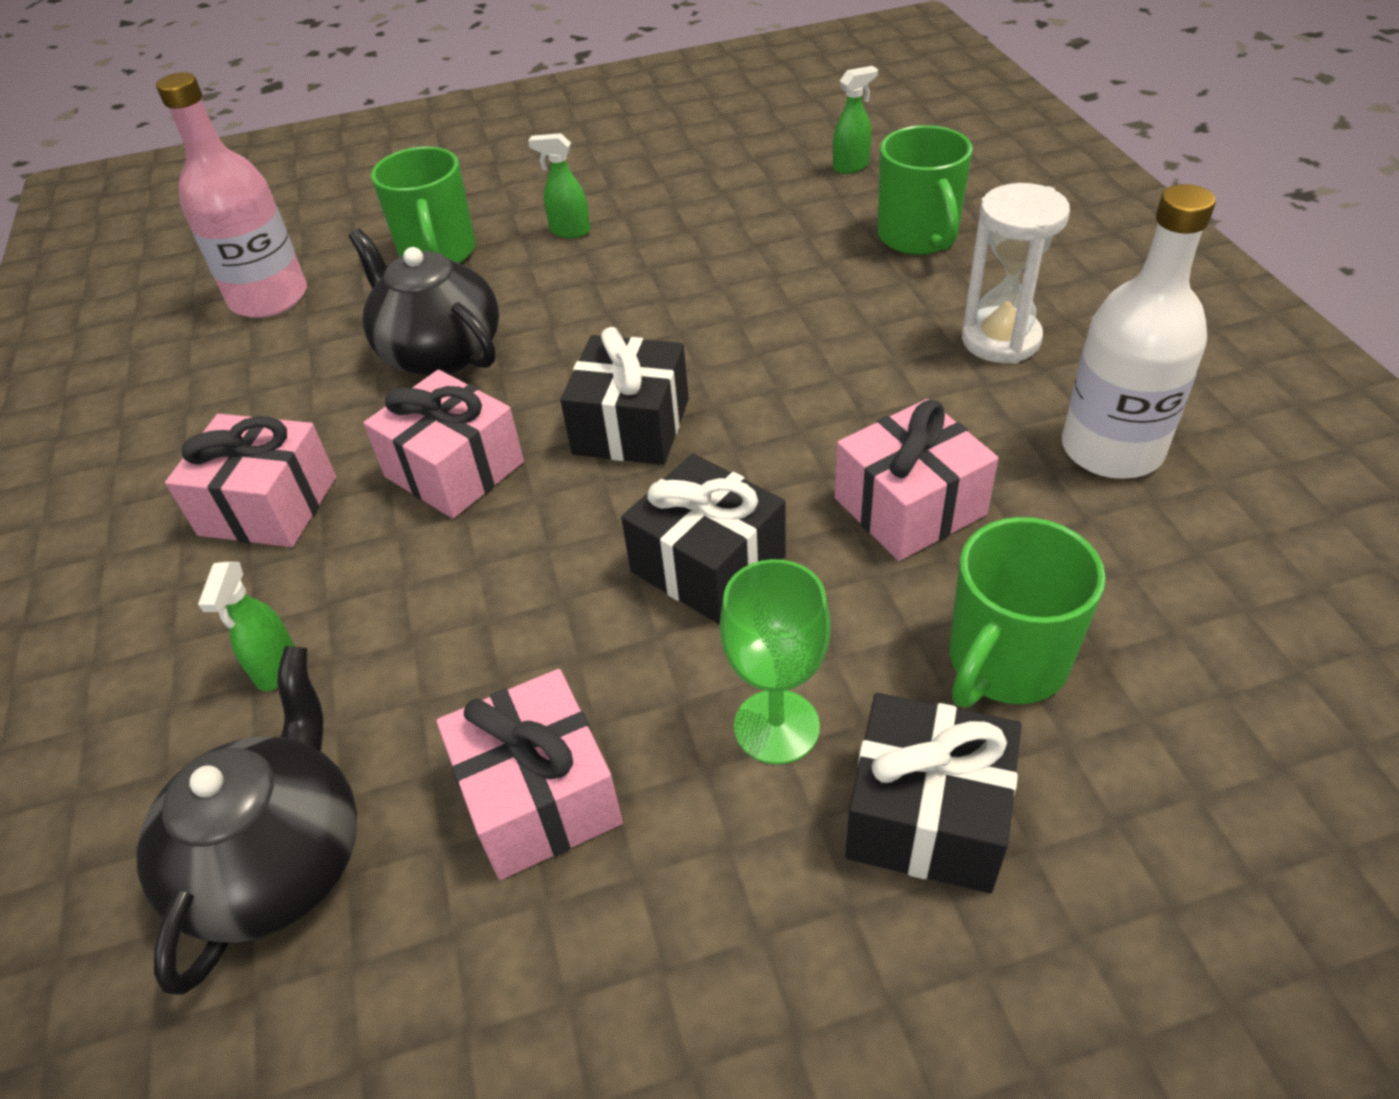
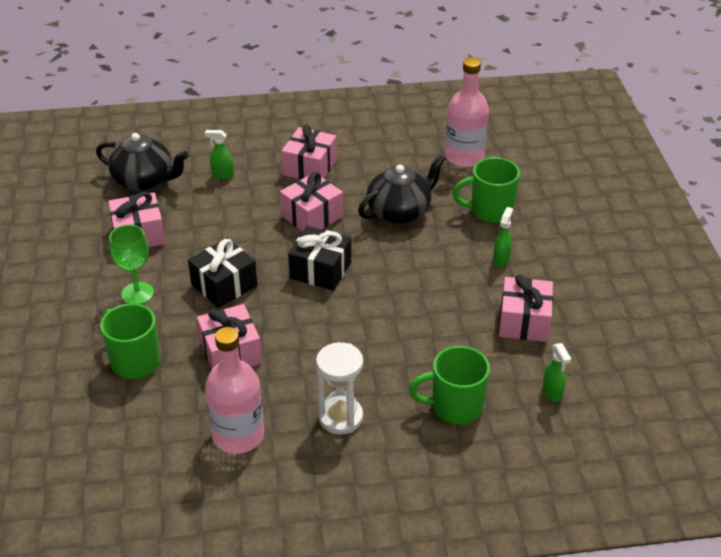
camera: 95 degrees right, 5 degrees down
black gift [845,693,1021,893] -> none
white bottle [1062,184,1216,479] -> pink bottle [205,327,264,454]
none -> pink gift [499,274,553,342]

